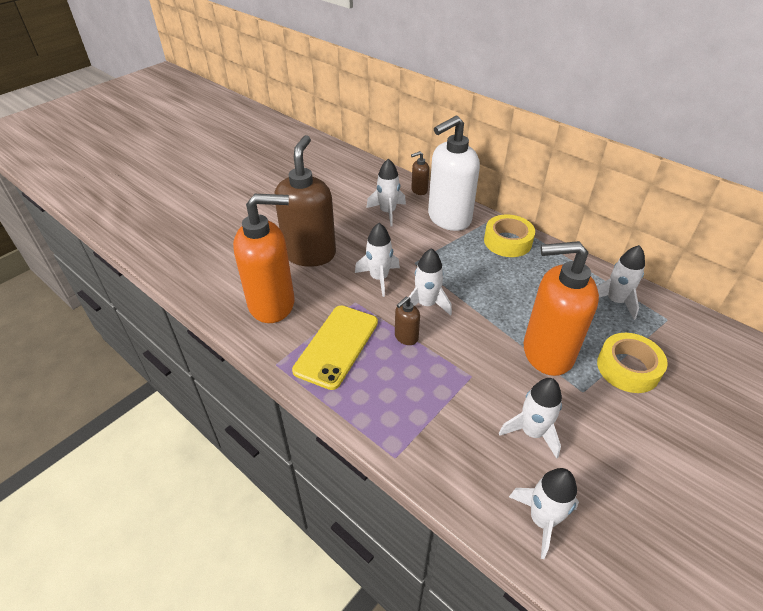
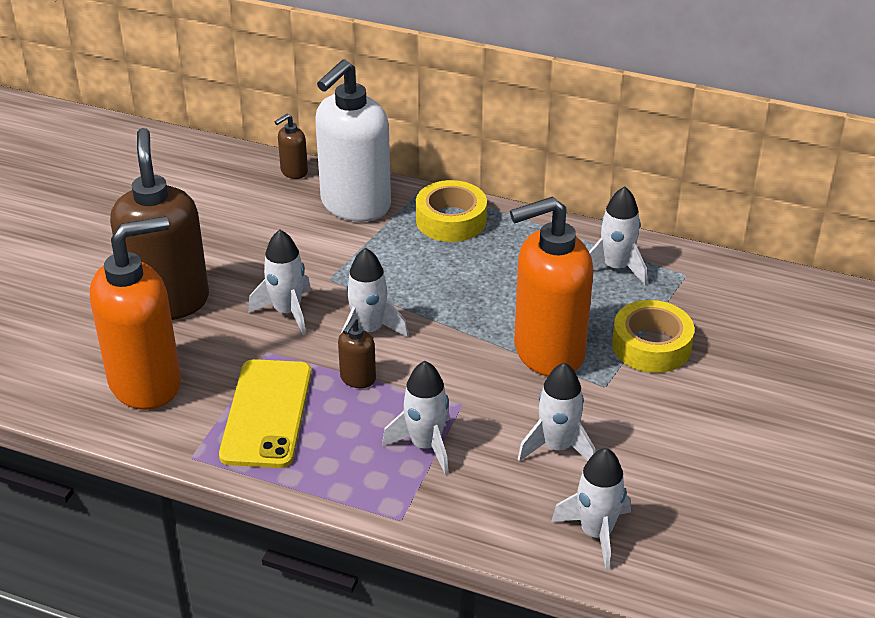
camera: 20 degrees left, 5 degrees down
white rocket [366,158,406,226] -> white rocket moved to [382,361,450,475]

